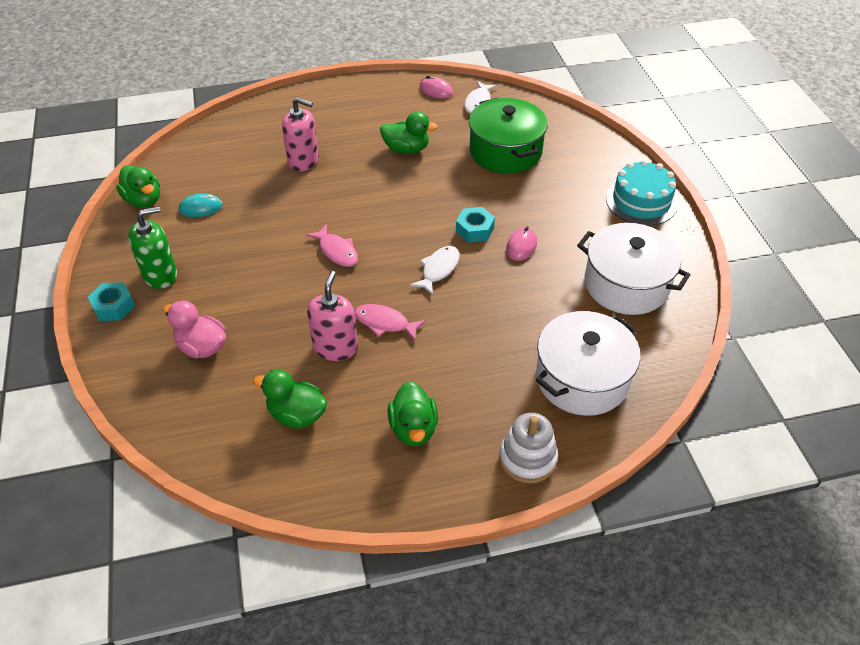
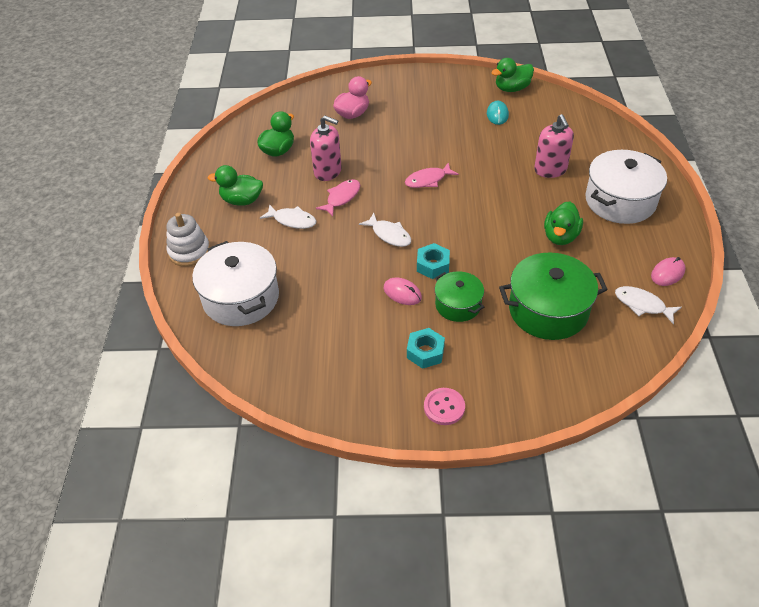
camera: 105 degrees right, 0 degrees up
turquoise nut [88,282,135,321] -> turquoise nut moved to [407,328,445,369]
green soap dispenser [128,206,177,289] -> none
pink soap dispenser [282,97,319,172] -> pink soap dispenser turned 45 degrees counterclockwise [534,114,574,178]
white pot [577,223,690,315] -> white pot moved to [585,150,667,224]
turquoise cake [606,160,678,226] -> pink button [424,388,465,425]
none -> white fish [260,204,316,229]
none -> green pot [435,271,484,322]

